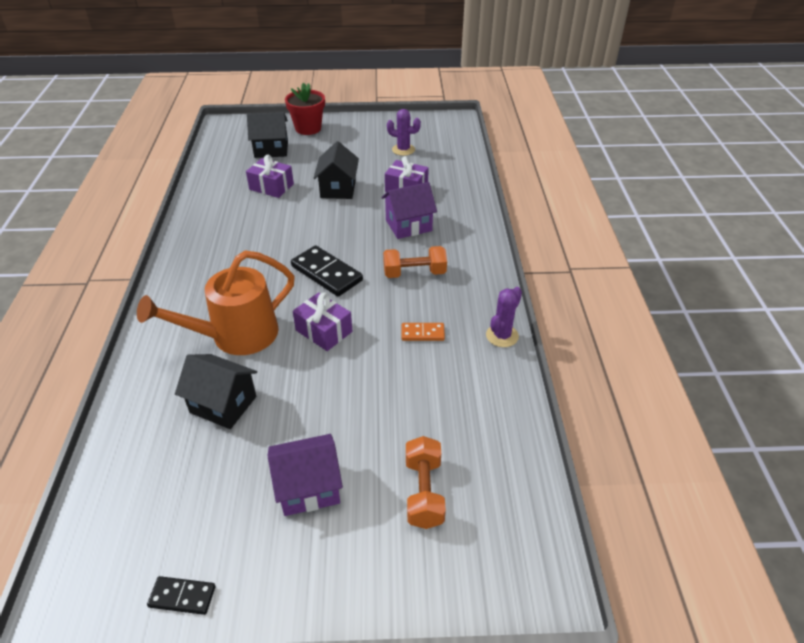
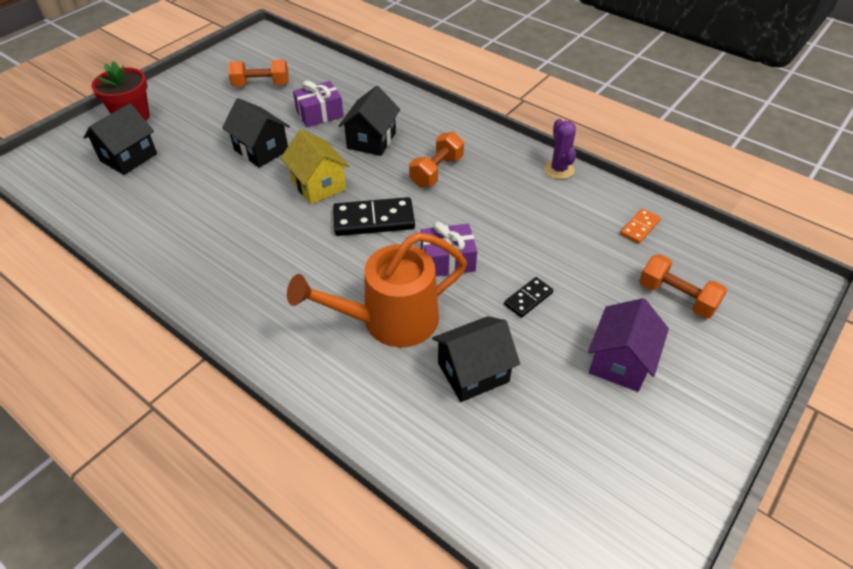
camera: 50 degrees left, 5 degrees up
orange watering can [137,251,295,355] -> orange watering can turned 60 degrees clockwise [287,232,467,347]
black domino [147,576,215,615] -> black domino moved to [504,277,553,318]
purple gift [246,155,294,198] -> none
purple house [381,182,437,239] -> black house [339,86,400,156]
purple cactus [387,109,421,156] -> orange dumbbell [228,60,289,87]
orange domino [401,323,445,341] -> orange domino moved to [620,208,661,244]
none -> yellow house [281,130,349,204]

